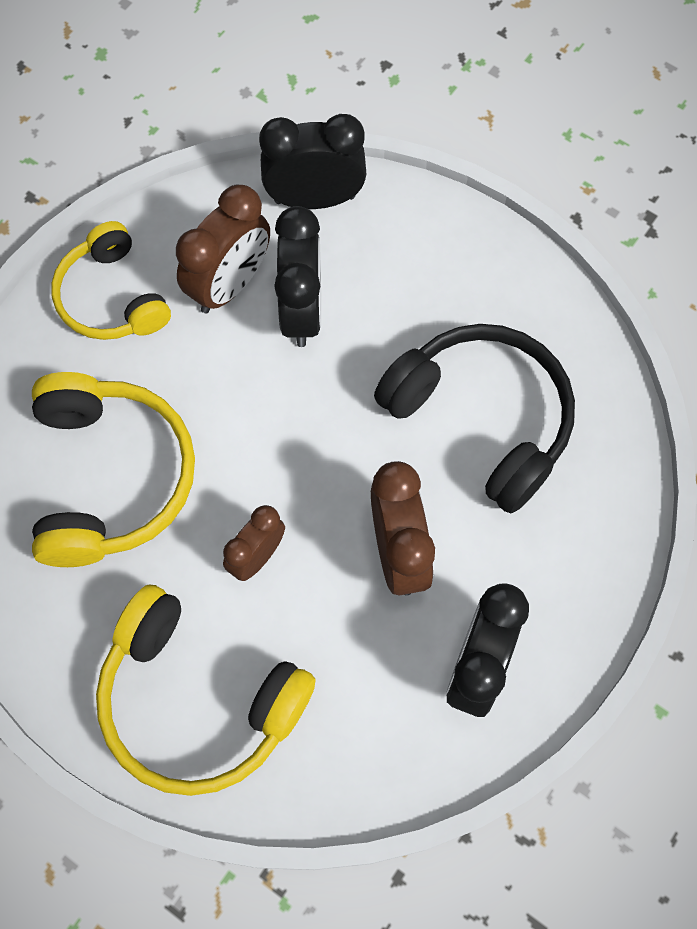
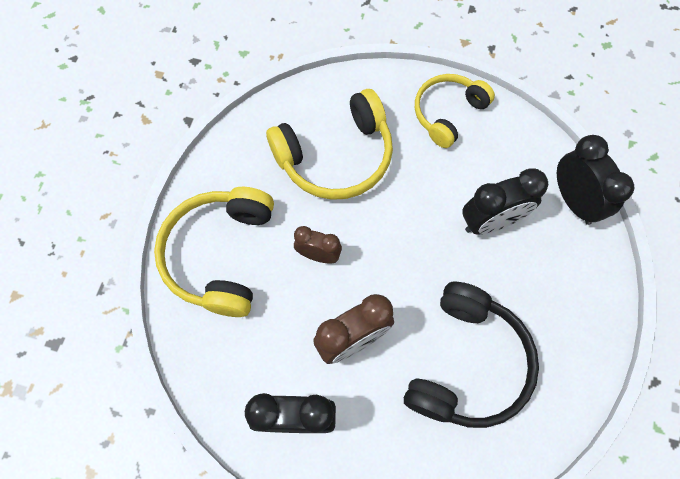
camera: 70 degrees right, 0 degrees up
brown clock [176,185,270,313] -> none

